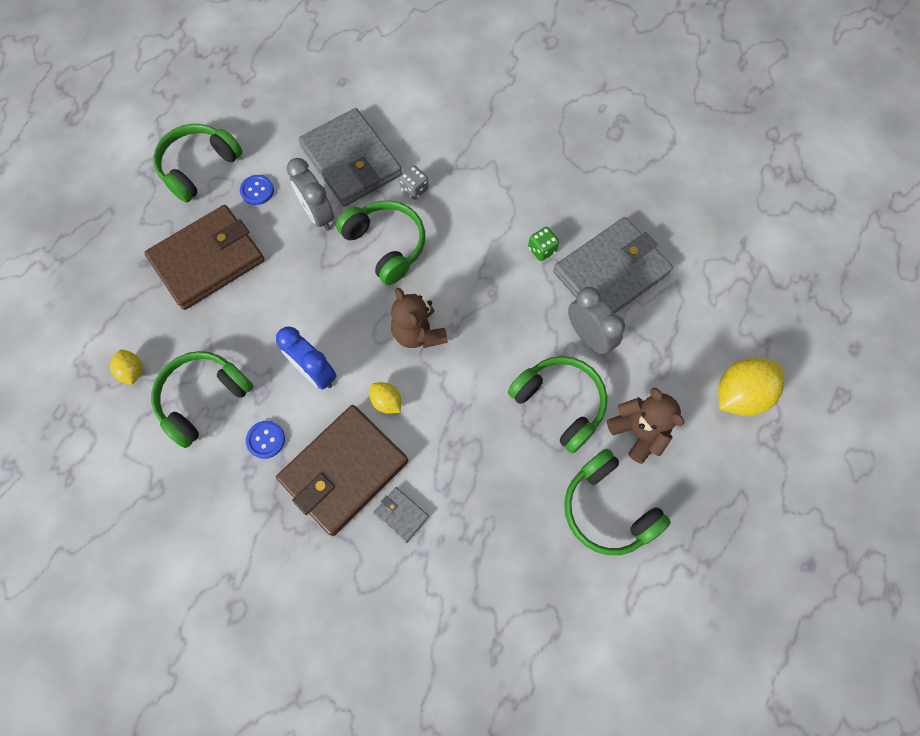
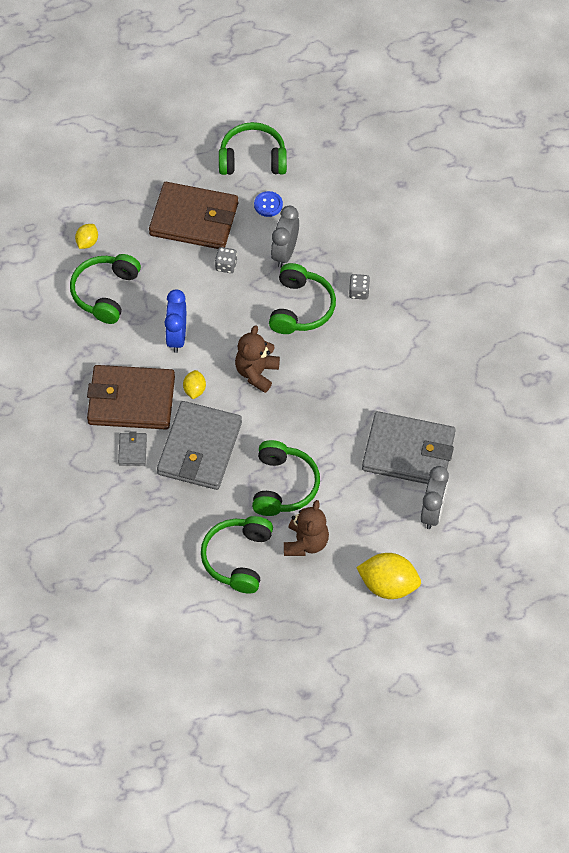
camera: 50 degrees right, 10 degrees down
green headphones [151,351,253,448] -> green headphones turned 75 degrees counterclockwise [70,254,141,324]
blue button [246,421,285,459] -> none
grey wallet [298,108,402,207] -> grey wallet moved to [157,401,242,490]
green dice [528,227,559,261] -> none
grey clock [568,287,625,355] -> grey clock moved to [421,466,449,529]
none -> grey dice [215,247,237,273]

